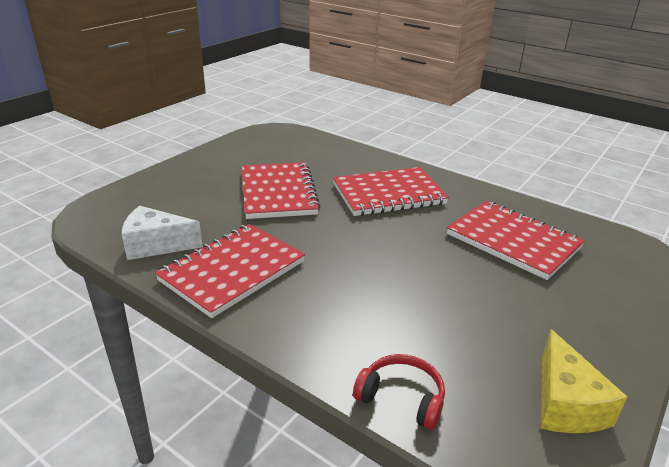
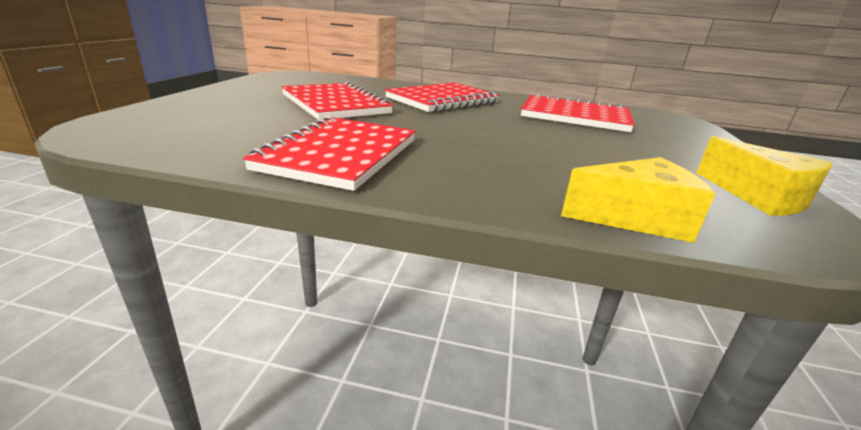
camera: 25 degrees left, 5 degrees down
white cheese [122,206,203,260] -> none
red headphones [353,354,445,430] -> yellow cheese [561,157,715,243]

